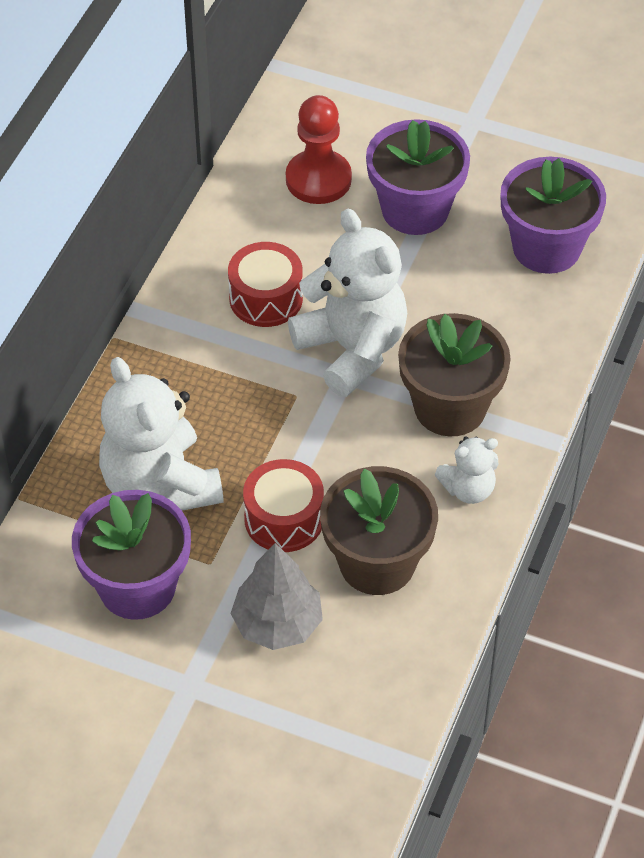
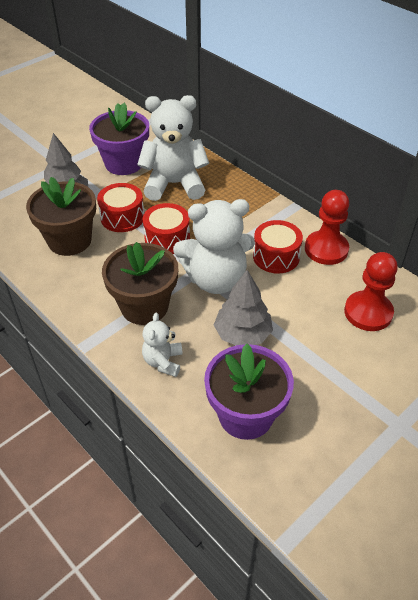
camera: 115 degrees right, 5 degrees down
purple flower pot [366,119,470,235] -> none
white teddy bear [435,436,498,504] -> white teddy bear moved to [142,313,183,377]
none -> red drum [143,203,190,254]
none -> grey tree [214,270,273,345]
none -> red pawn [305,190,349,265]

